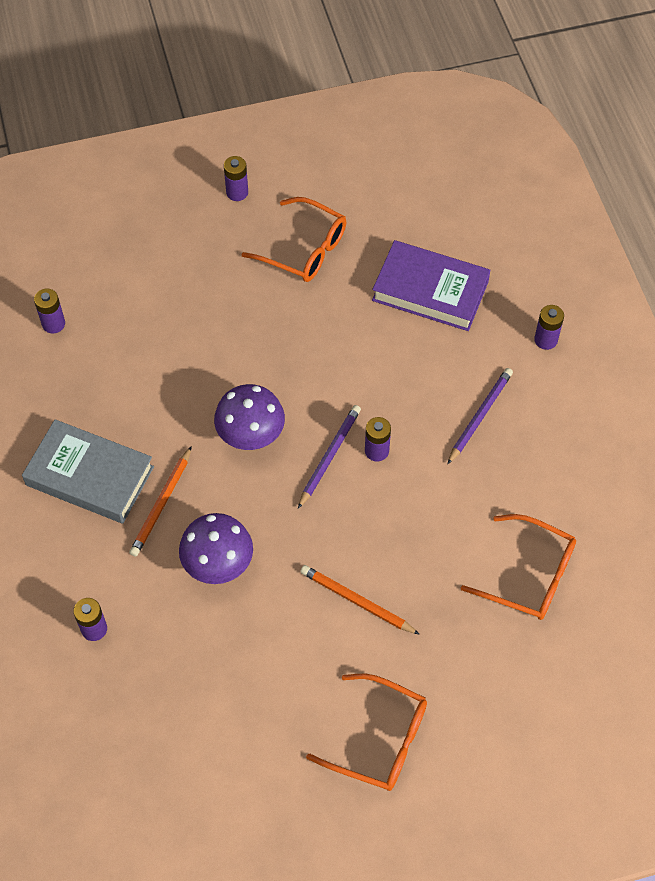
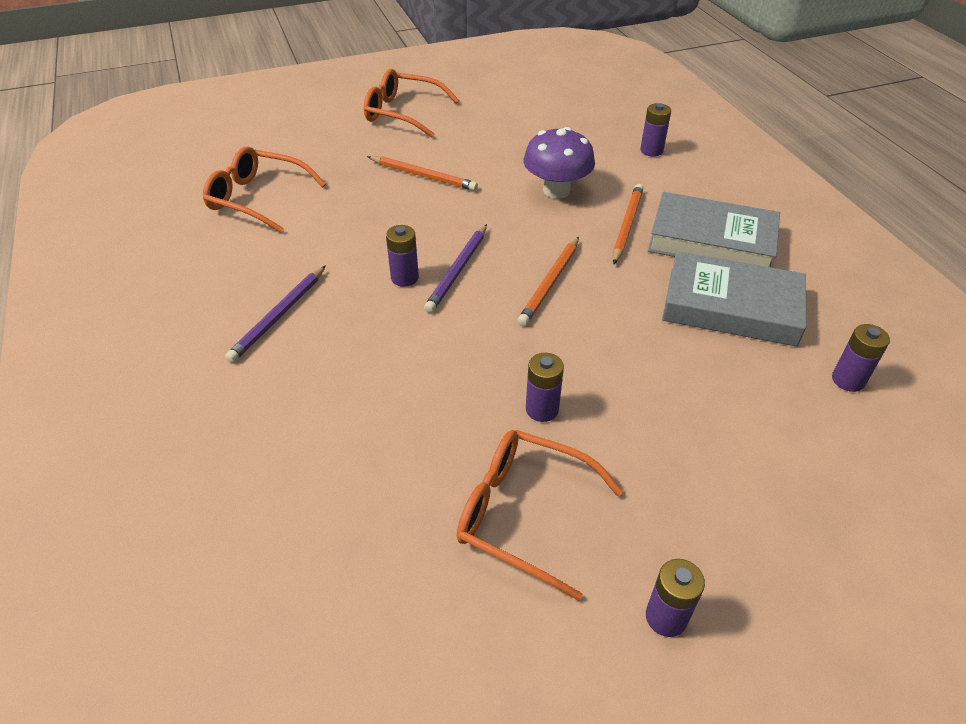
camera: 175 degrees right, 15 degrees down
purple mushroom [214,384,285,450] -> orange pencil [517,237,579,326]
purple book [372,240,491,331] -> none
purple battery [534,305,564,350] -> purple battery moved to [526,353,564,422]
none -> grey book [662,251,806,347]

